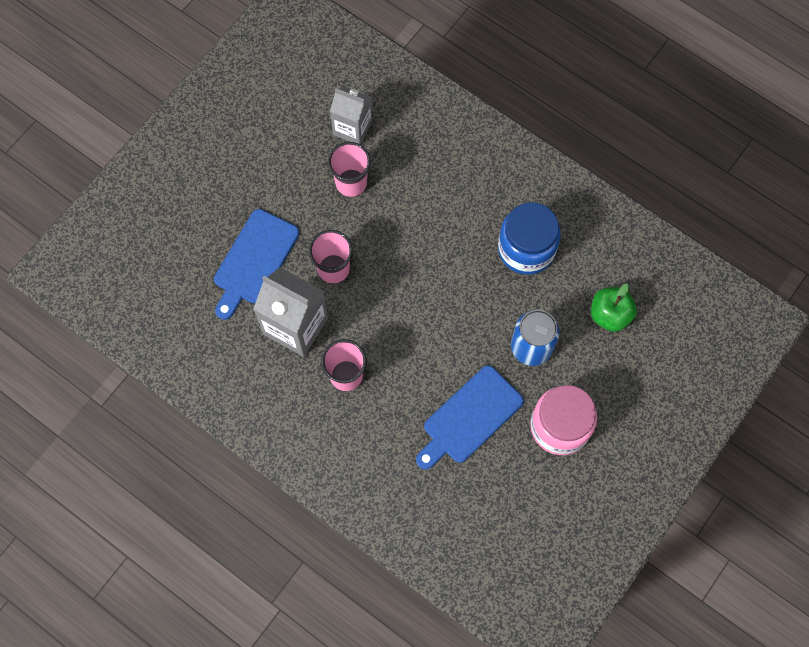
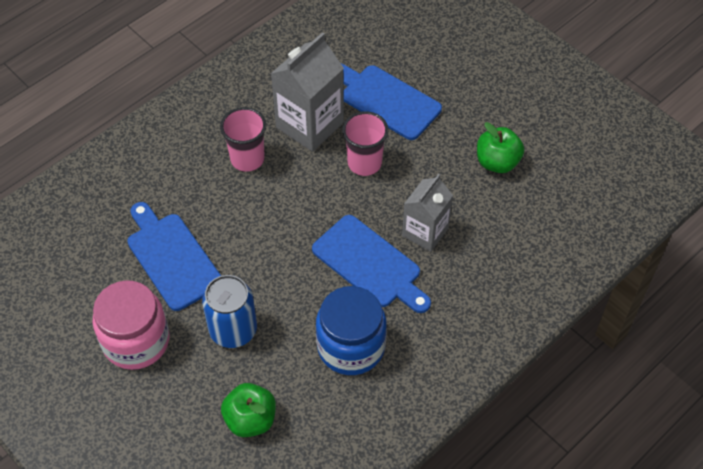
camera: 100 degrees right, 15 degrees down
pink cup [328,142,371,197] -> none
grey carton [330,86,372,145] -> grey carton moved to [402,174,453,252]
none -> blue cutting board [312,215,431,313]
none -> green apple [477,122,524,173]

